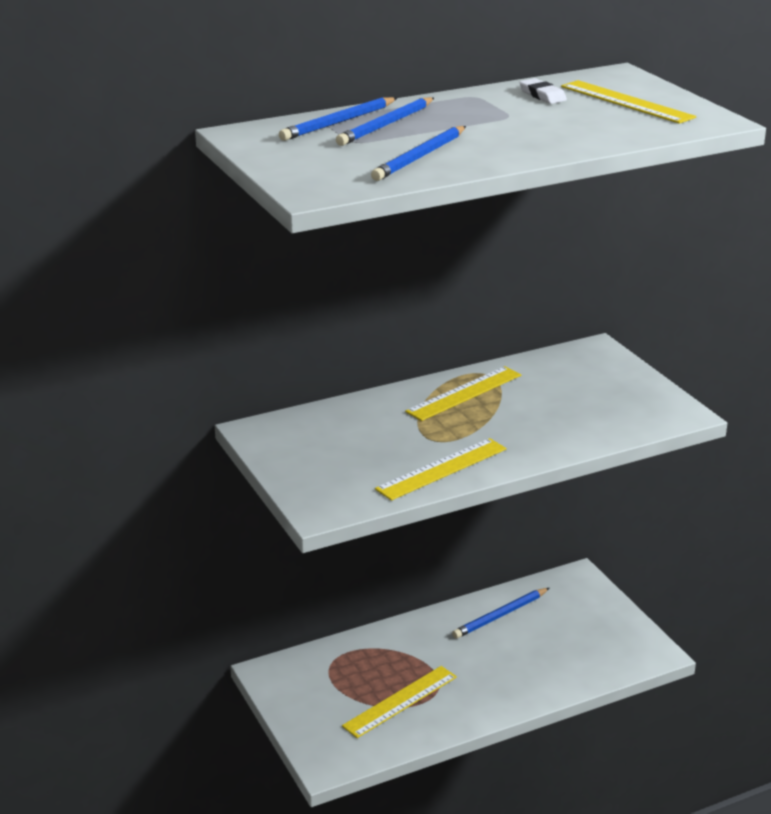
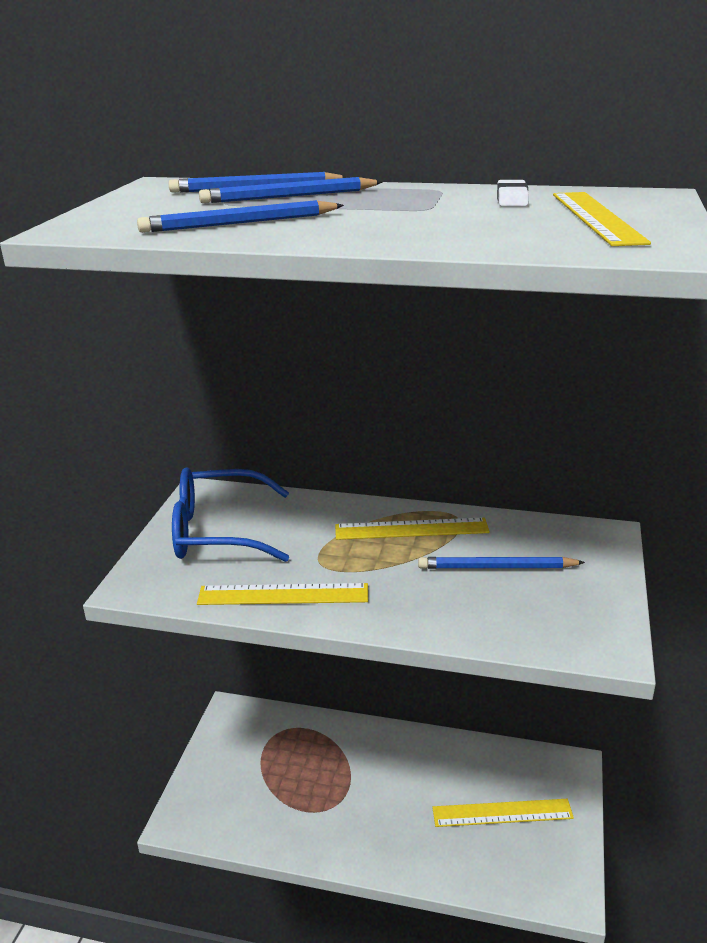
camera: 40 degrees right, 0 degrees up
yellow ruler [342,666,457,738] -> yellow ruler moved to [432,799,574,827]
blue pencil [452,588,549,639] -> blue pencil moved to [418,557,585,569]
none -> blue glasses [172,467,289,562]

